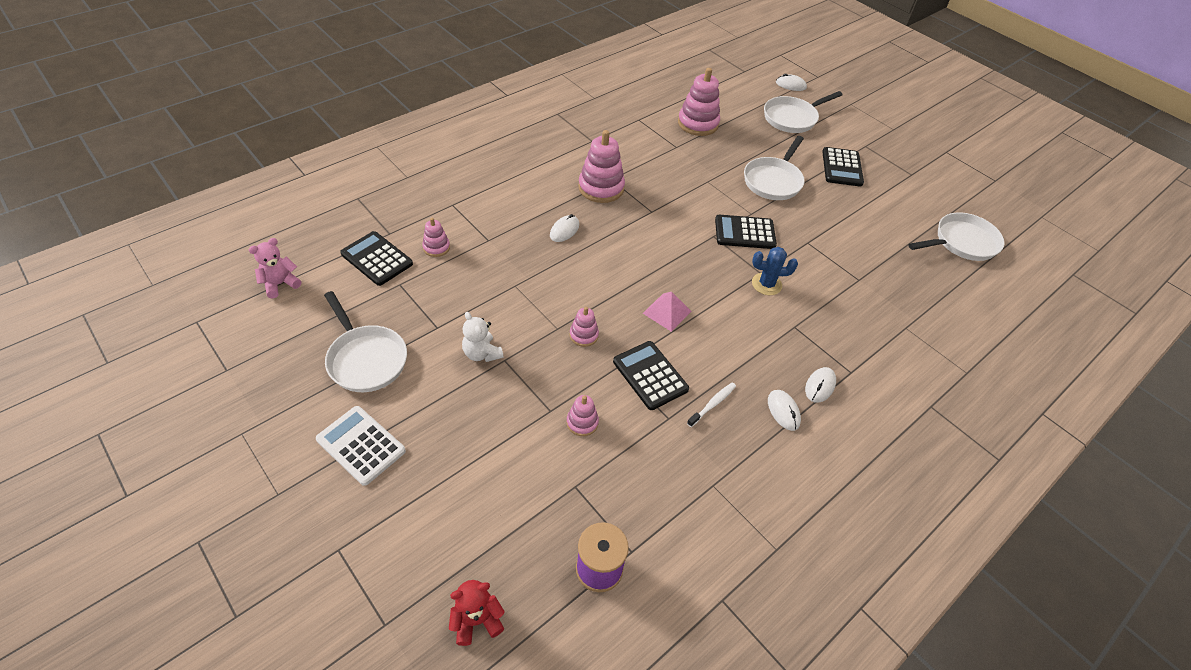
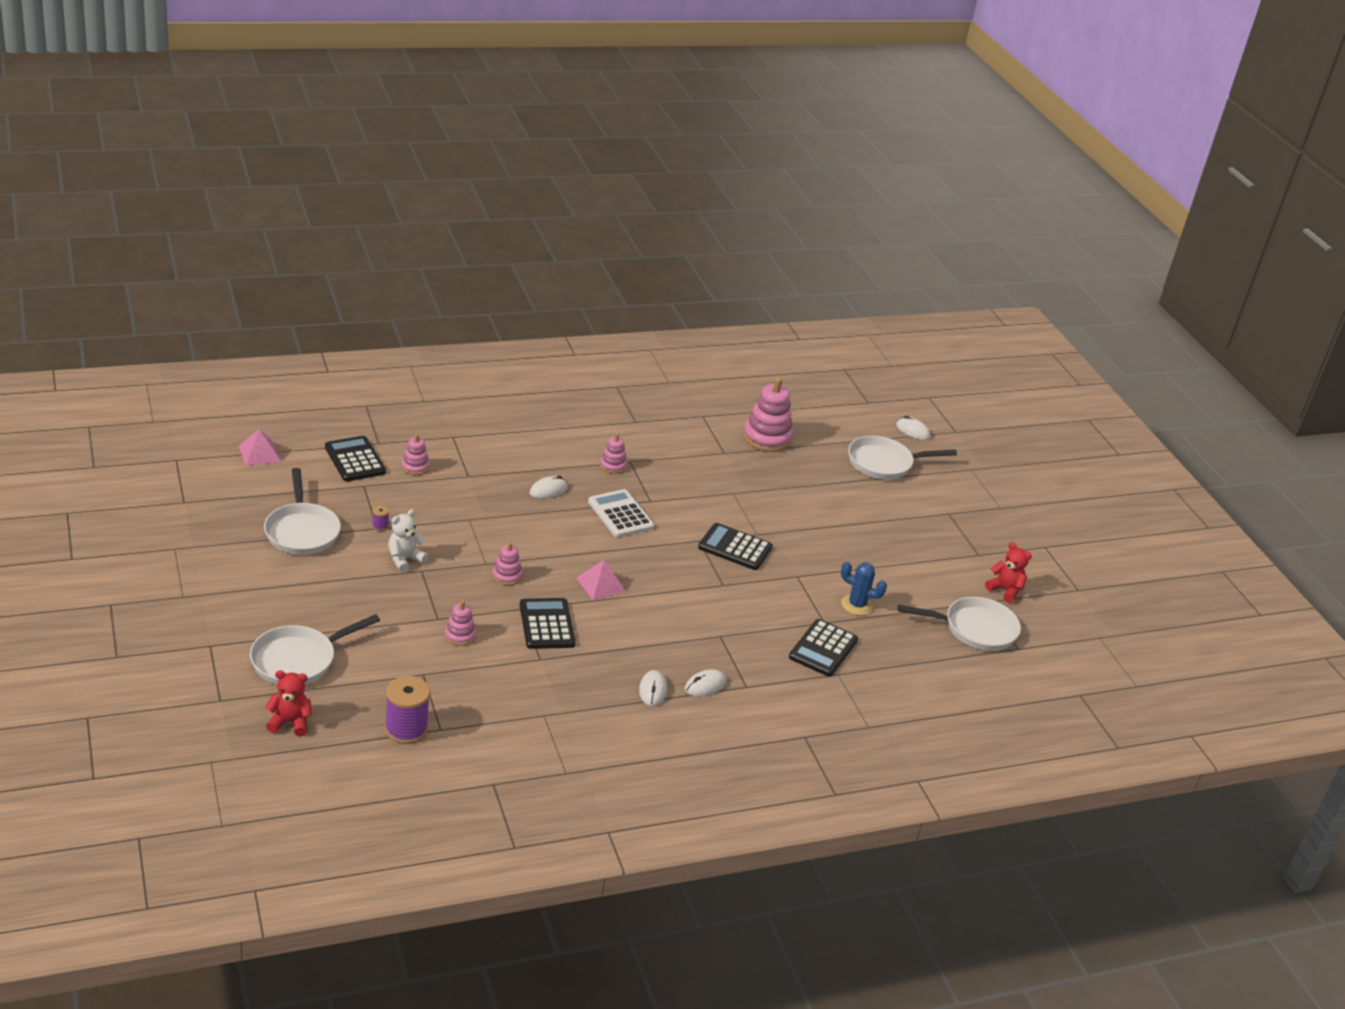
camera: 20 degrees right, 15 degrees down
pink teddy bear [249,238,301,299] -> pink pyramid [239,429,281,466]
white calculator [316,406,406,486] -> white calculator moved to [588,489,654,537]
white teddy bear [462,312,504,362] -> white teddy bear turned 60 degrees clockwise [388,509,428,572]
pink stacking toy [578,130,625,203] -> pink stacking toy [600,433,627,474], size x0.53
white toothbrush [687,383,736,427] -> none
white pan [744,136,805,200] -> white pan moved to [250,614,380,685]
blue cactus [752,247,798,295] -> blue cactus moved to [841,561,887,616]
black calculator [822,147,864,187] -> black calculator moved to [789,619,858,677]
none -> purple spool [372,505,389,531]
none -> red teddy bear [985,542,1032,603]

